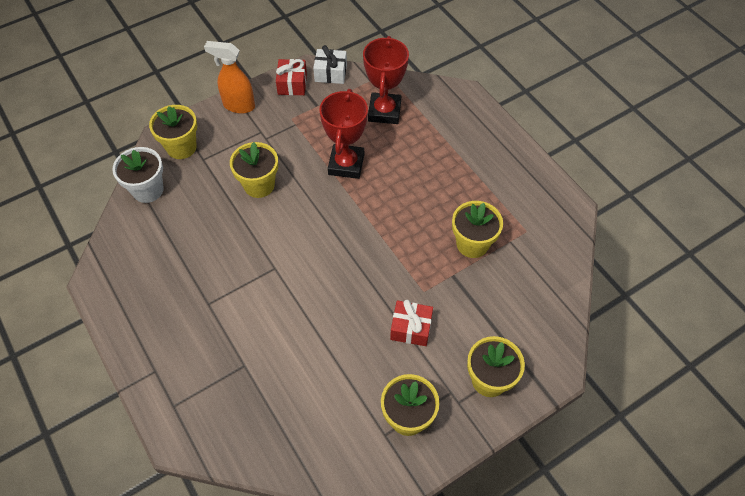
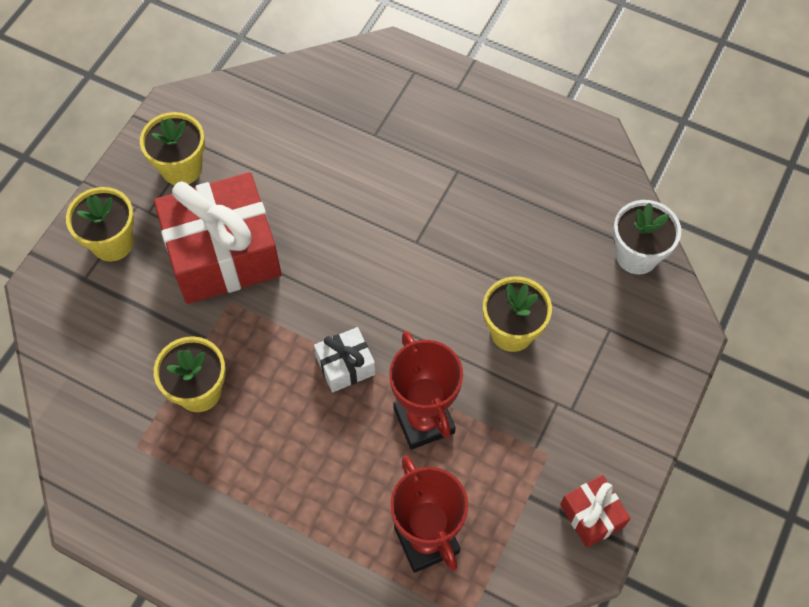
camera: 150 degrees right, 5 degrees up
yellow flower pot [149,105,197,159] -> none
orange spray bottle [204,41,255,114] -> none
white gift [313,45,347,84] -> white gift moved to [314,327,376,392]
red gift [390,300,433,346] -> red gift [154,172,282,304], size x2.16

